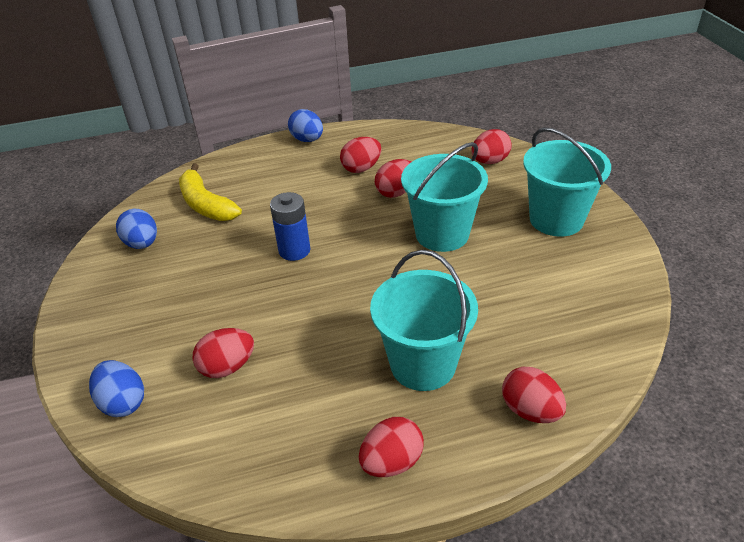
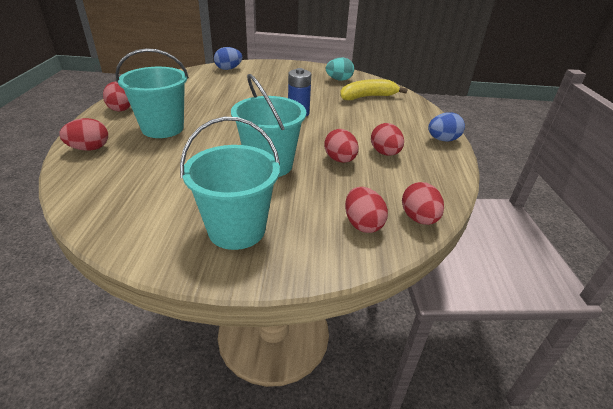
camera: 105 degrees right, 5 degrees down
blue egg [116,209,157,249] -> turquoise egg [326,57,354,81]
red egg [193,328,254,378] -> red egg moved to [402,182,444,225]

